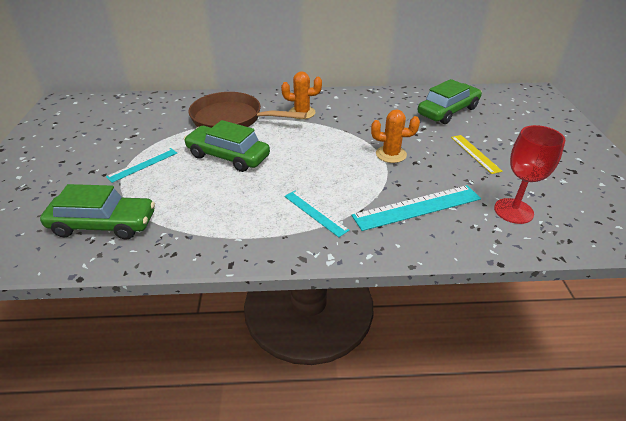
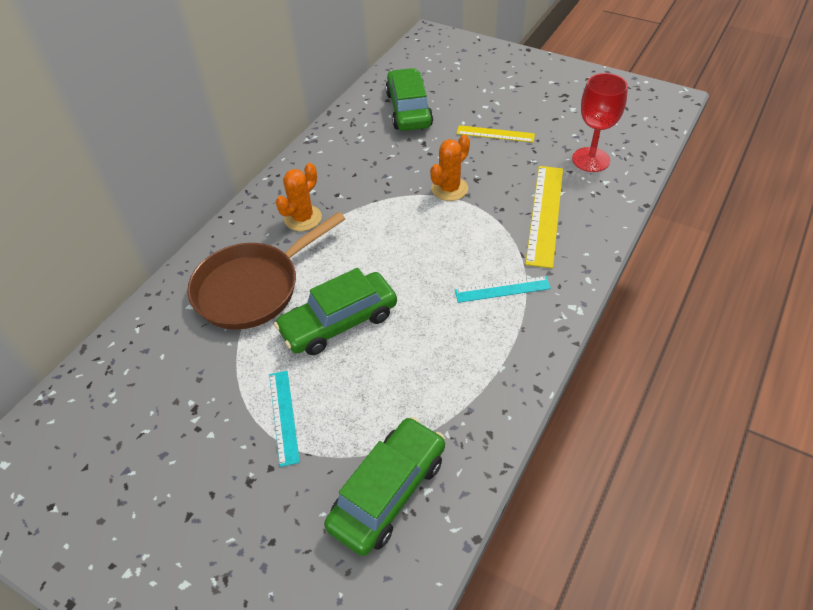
camera: 55 degrees left, 10 degrees up
turquoise ruler [351,185,481,231] -> yellow ruler [525,166,563,268]

